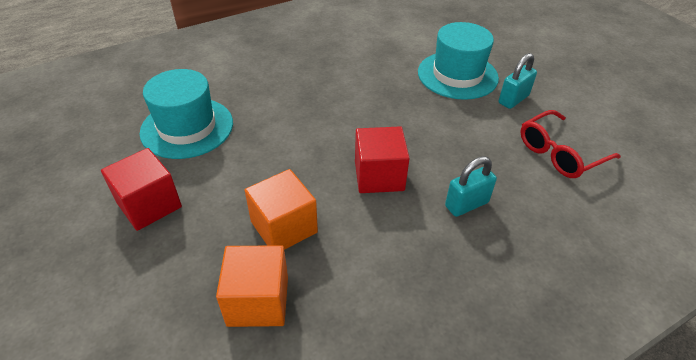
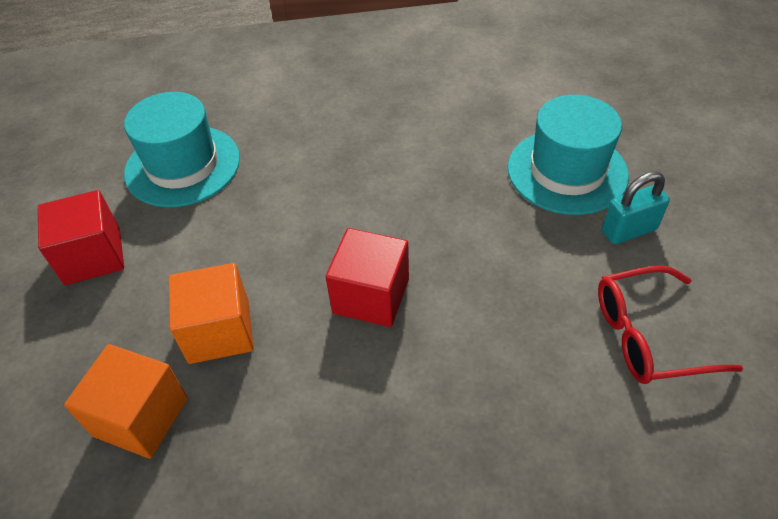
camera: 25 degrees right, 5 degrees up
turquoise padlock [445,156,497,217] -> none

